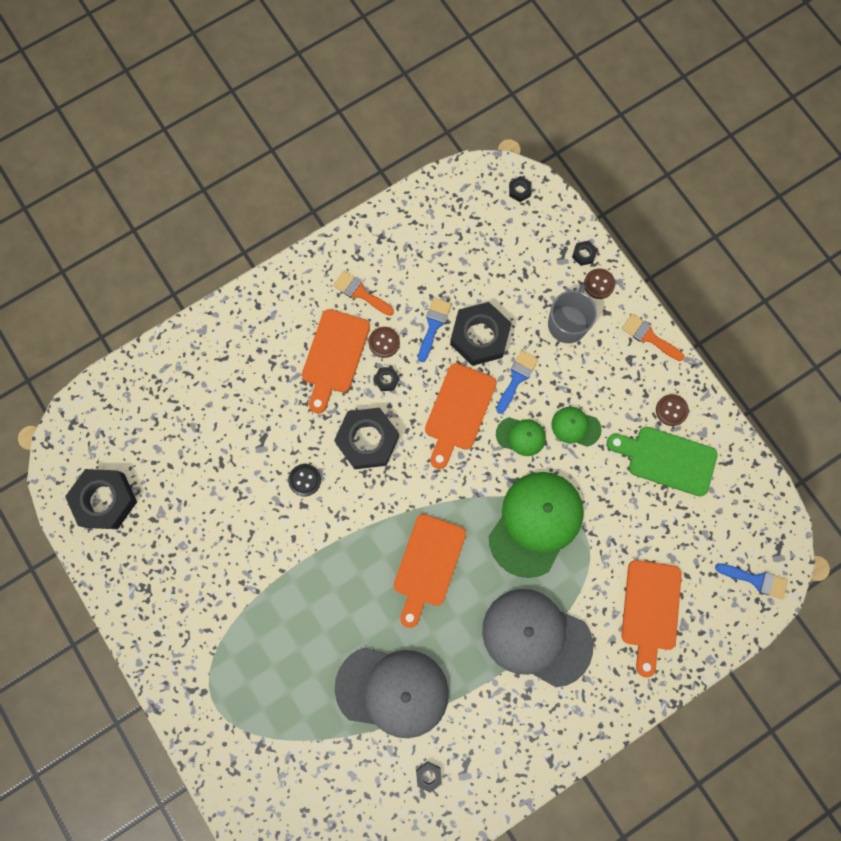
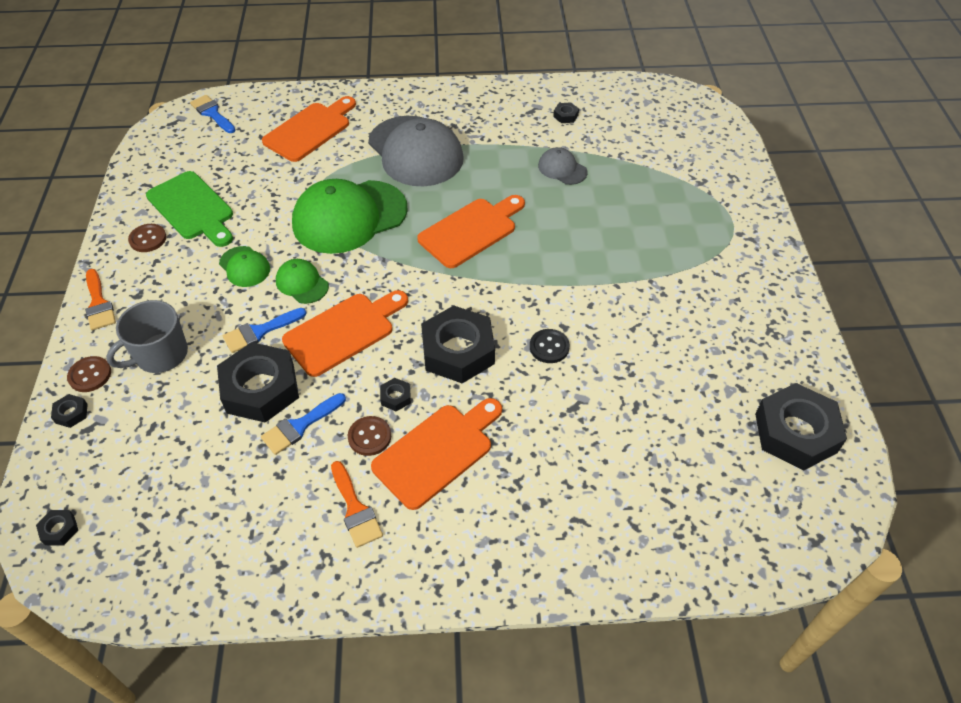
camera: 150 degrees left, 25 degrees down
grey cap [335,647,449,738] -> grey cap [538,147,588,185], size x0.47

